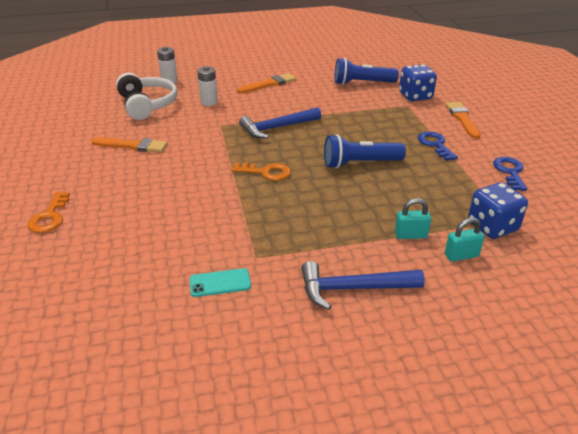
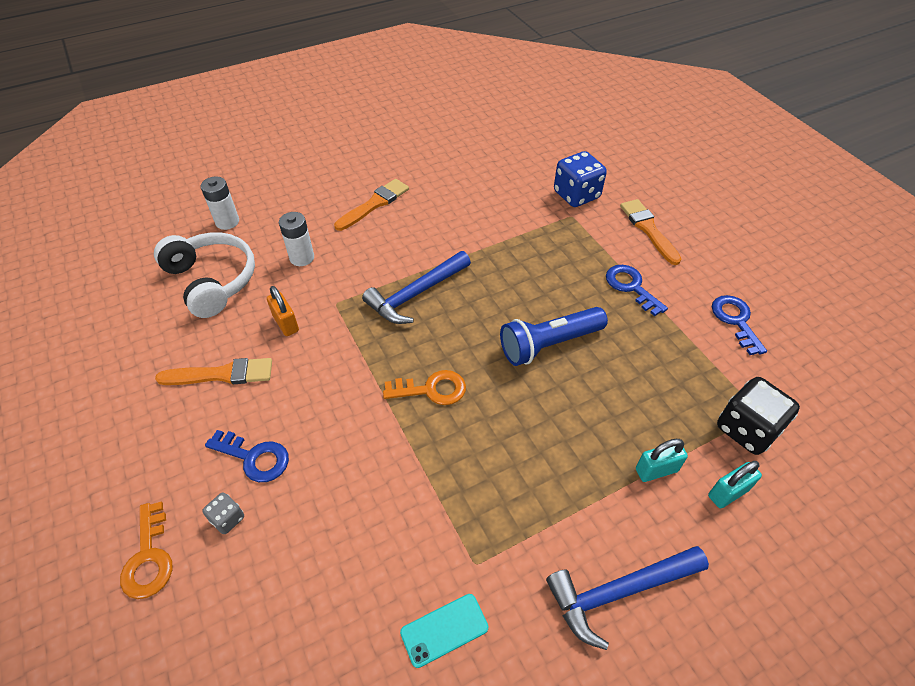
camera: 15 degrees left, 15 degrees up
blue flashlight [335,58,399,85] -> none
blue dice [468,182,528,239] -> black dice [717,377,800,455]
none -> grey dice [202,492,244,534]
none -> blue key [205,430,289,482]
none -> orange padlock [267,286,299,336]

